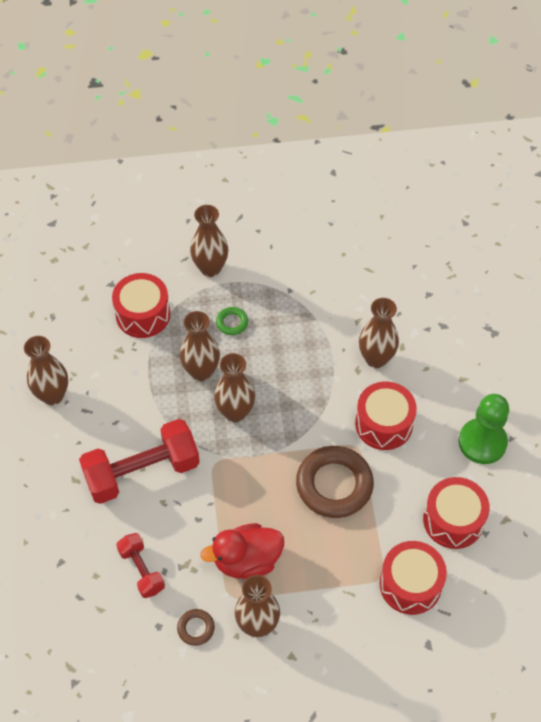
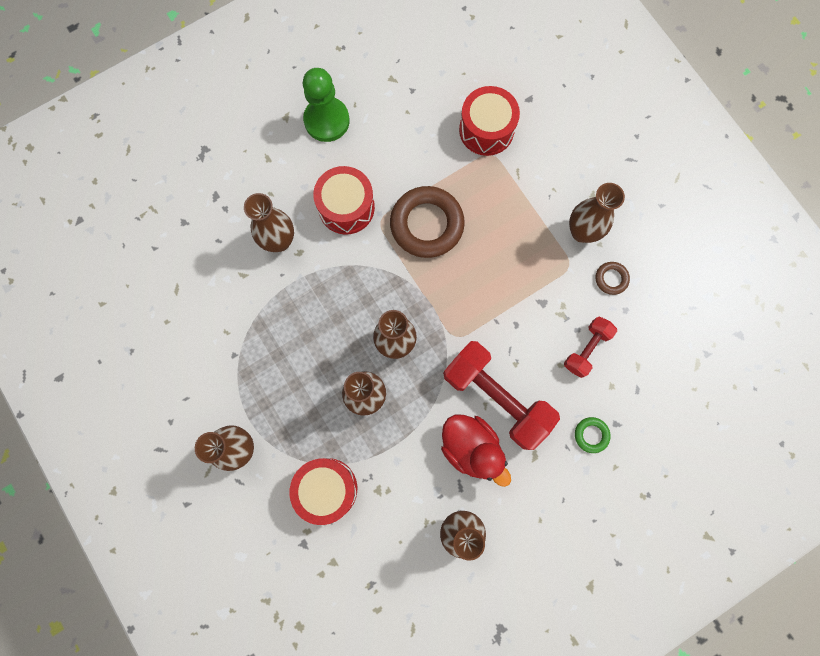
camera: 115 degrees left, 20 degrees up
red duck [200,523,284,579] -> red duck moved to [441,415,511,487]
green ring [216,307,248,335] -> green ring moved to [575,417,611,453]
red drum [423,477,490,549] -> none

